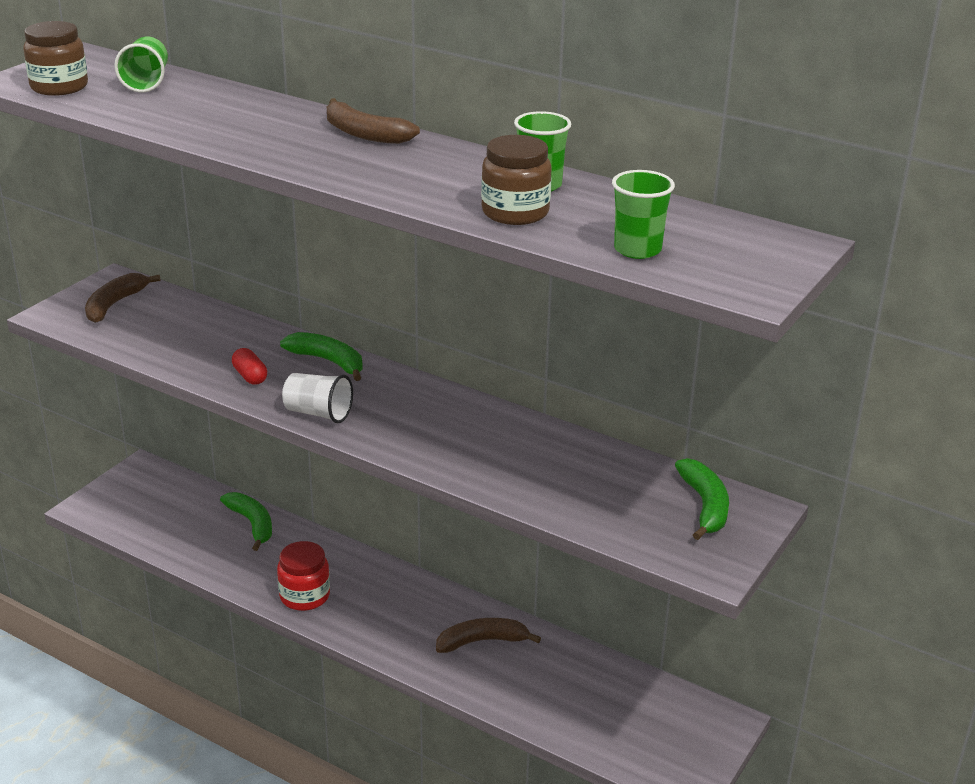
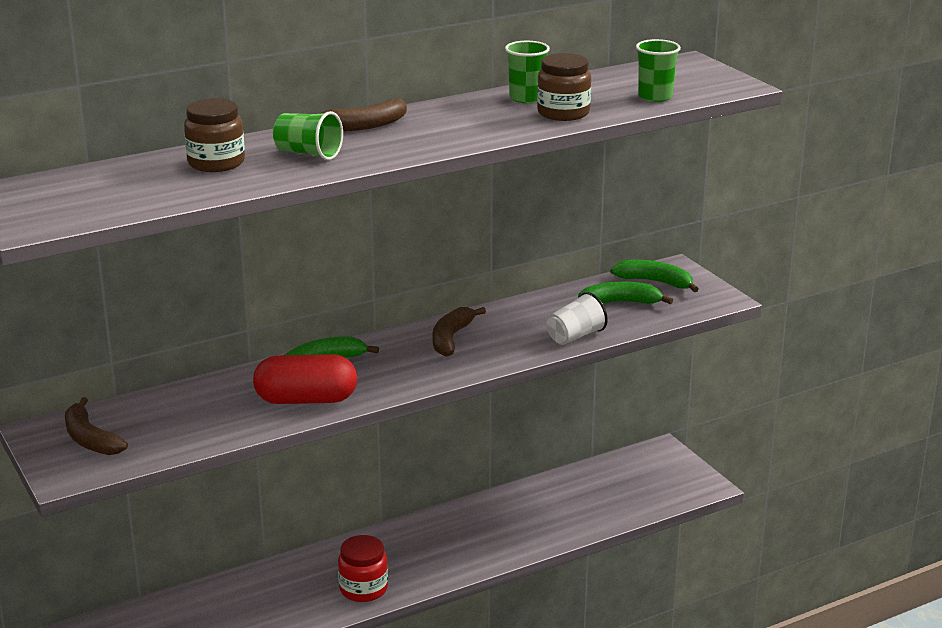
camera: 60 degrees left, 5 degrees down
brown jar [23,21,88,96] -> brown jar moved to [184,98,245,172]
green cup [114,37,168,92] -> green cup moved to [273,111,343,160]
green banana [220,492,272,551] -> green banana moved to [578,282,673,304]
red capsule [232,348,267,385] -> red capsule [253,354,357,404], size x2.05
white cup [282,373,353,423] -> white cup moved to [546,292,608,345]
brown banana [436,618,541,653] -> brown banana moved to [432,307,486,357]

